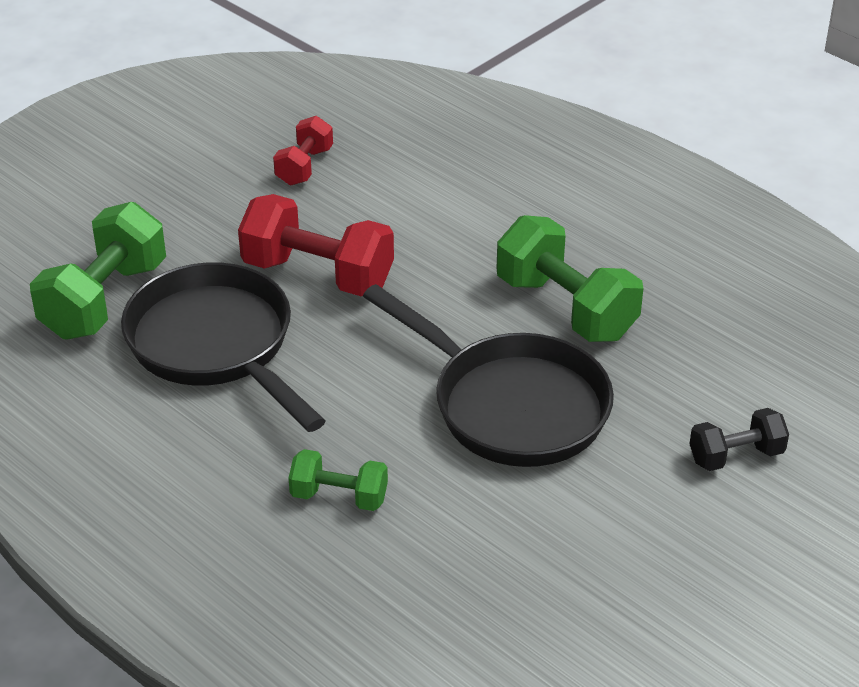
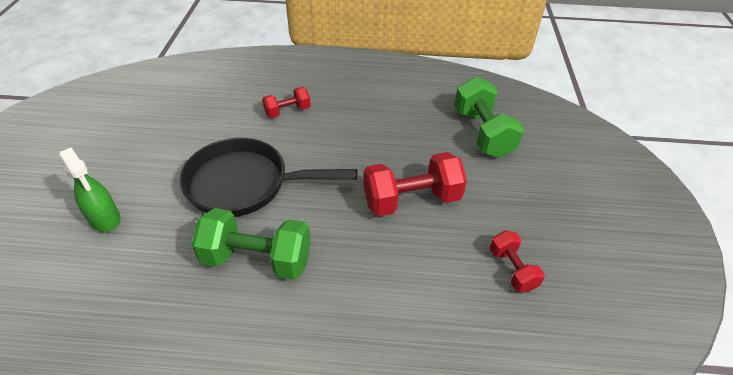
camera: 140 degrees right, 5 degrees up
black pan [121,262,326,432] -> none
green dumbbell [289,449,388,511] -> red dumbbell [262,87,311,118]
black dumbbell [690,408,789,471] -> green spray bottle [59,147,120,232]

